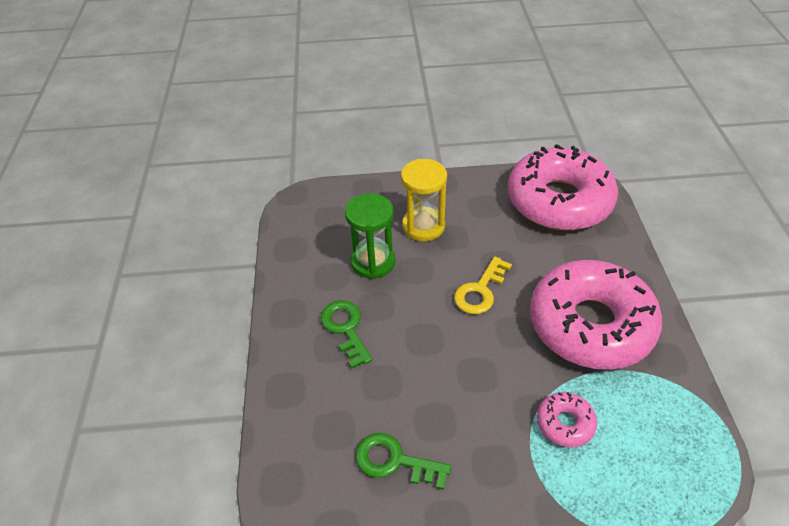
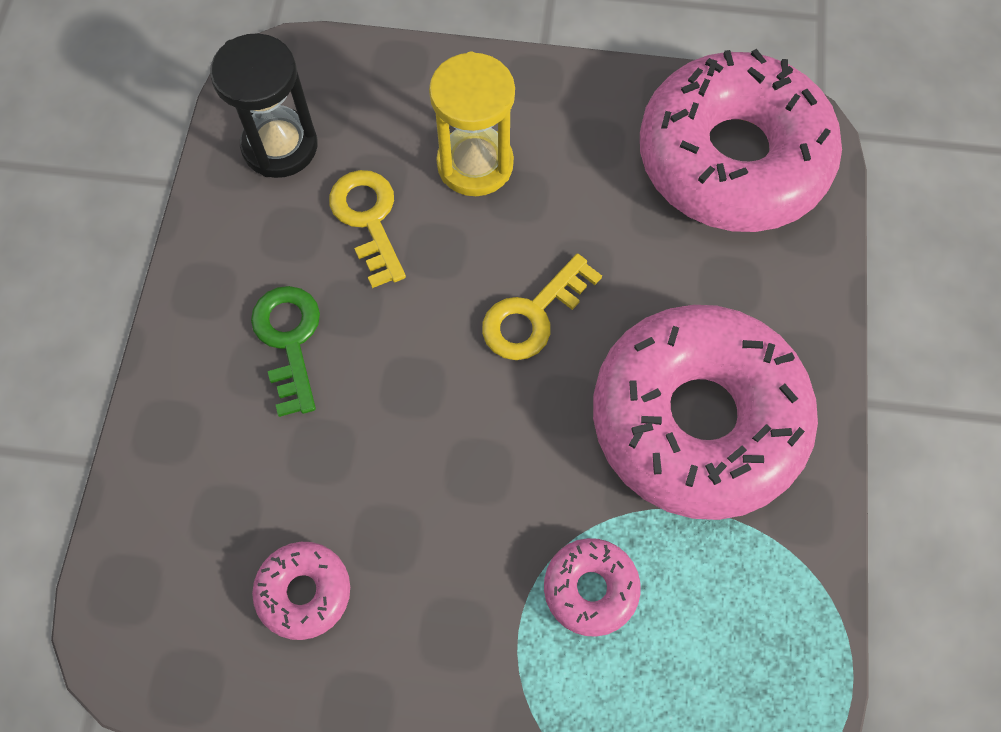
camera: 10 degrees right, 20 degrees up
green hourglass [345,193,395,279] -> yellow key [329,170,406,288]
green key [355,433,451,490] -> pink donut [252,542,350,640]
none -> black hourglass [210,33,317,178]

